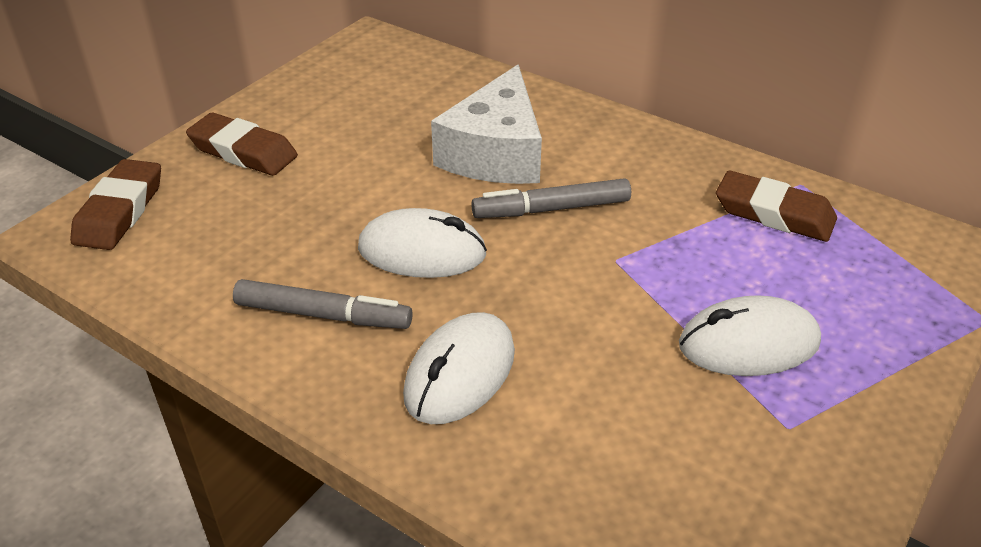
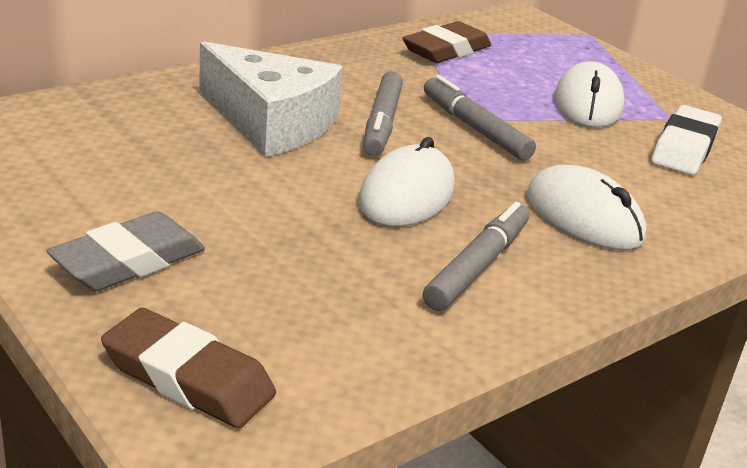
camera: 75 degrees left, 10 degrees down
brown eraser [186,112,298,176] -> grey eraser [47,211,205,291]
none -> grey marker [424,75,536,160]
none -> white eraser [651,105,722,175]

